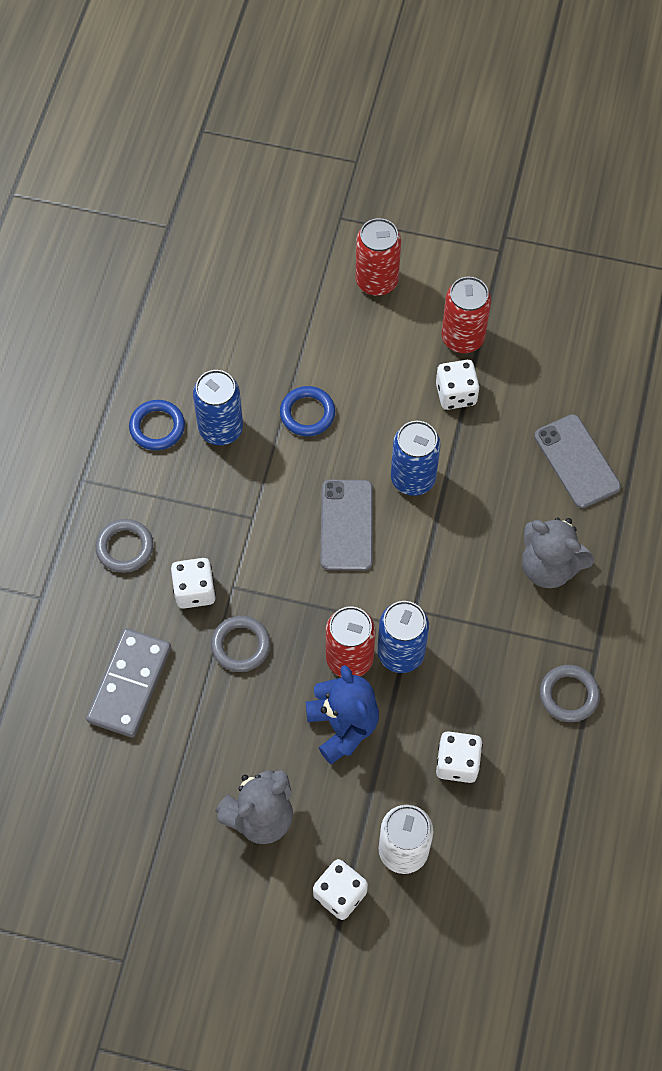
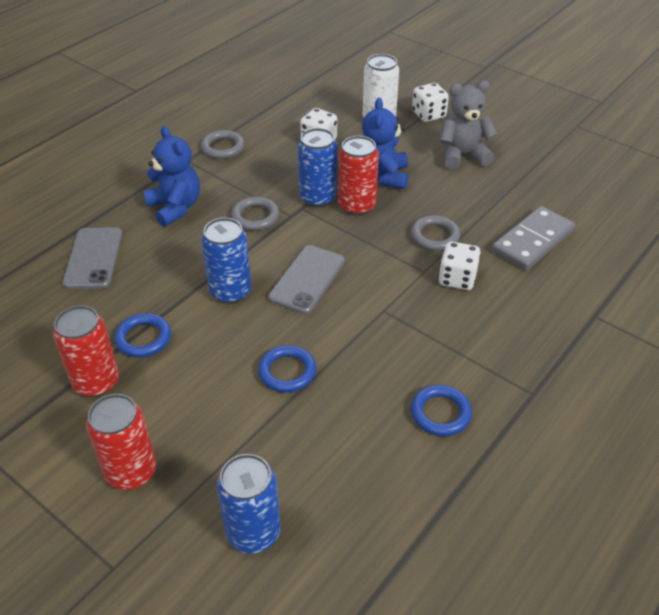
camera: 155 degrees left, 20 degrees down
grey ring [96,519,153,573] -> grey ring moved to [231,197,279,231]
blue can [193,370,243,445] -> blue can moved to [217,454,281,554]
white dice [436,360,480,410] -> blue ring [114,313,171,358]
grey teddy bear [522,517,594,588] -> blue teddy bear [143,126,200,227]

